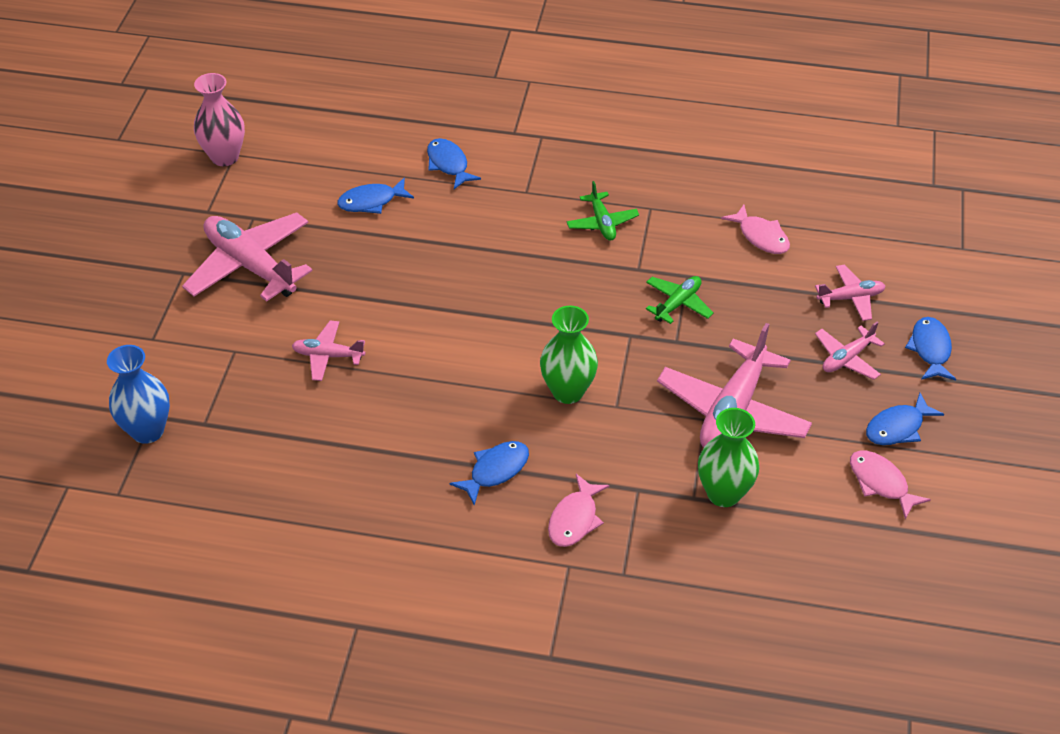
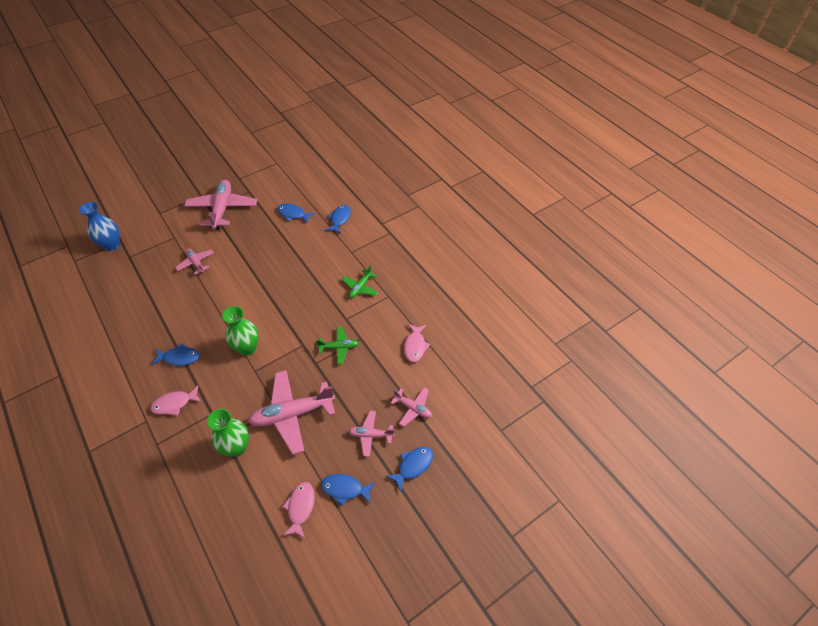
camera: 45 degrees right, 5 degrees up
pink vase [194,73,245,166] -> none

